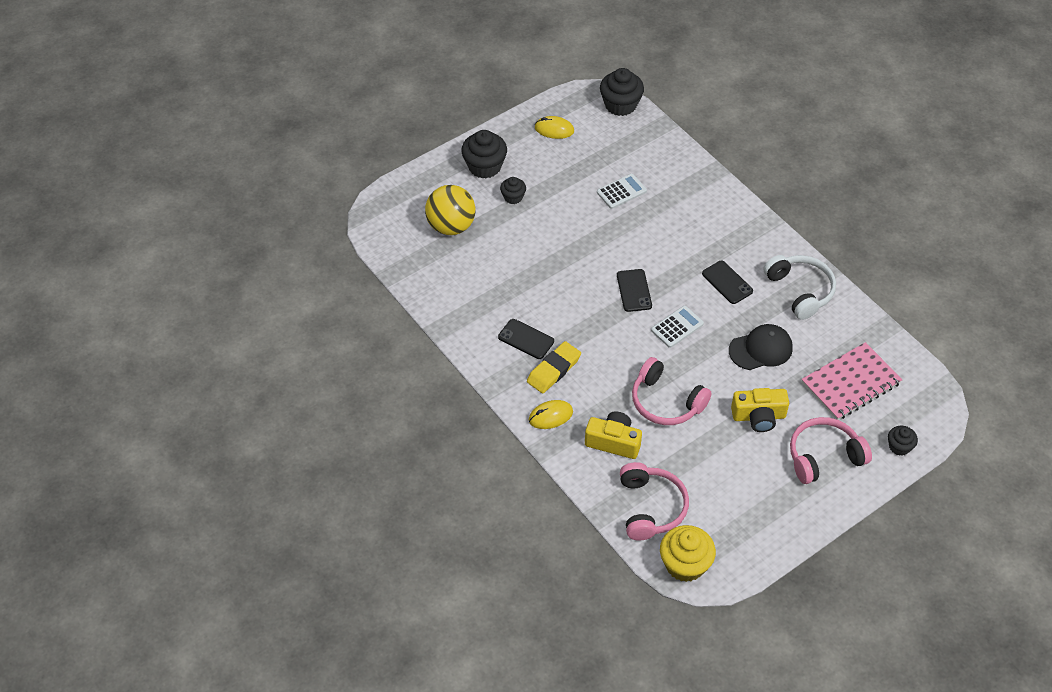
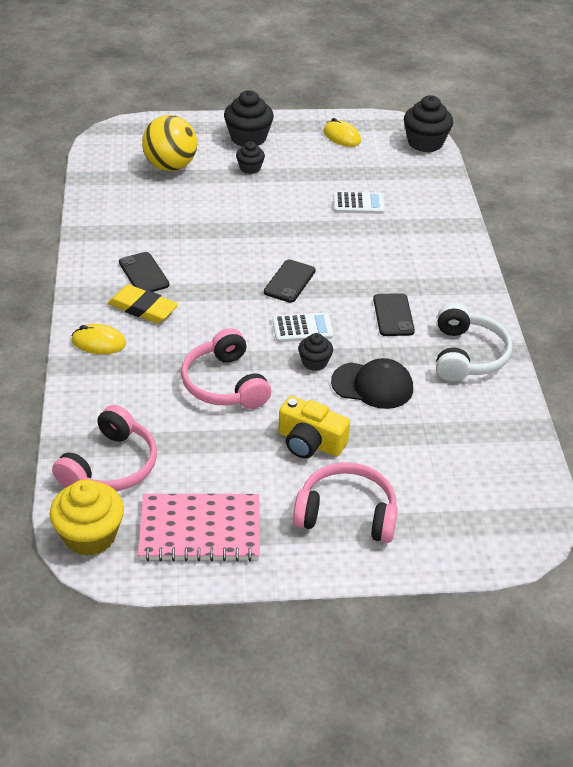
camera: 30 degrees right, 10 degrees down
yellow eraser [527,341,581,393] -> yellow eraser turned 45 degrees clockwise [108,285,178,323]
yellow camera [585,412,642,459] -> none
pink notebook [802,342,902,420] -> pink notebook moved to [138,494,260,562]
black cupcake [888,426,918,456] -> black cupcake moved to [298,333,333,371]

